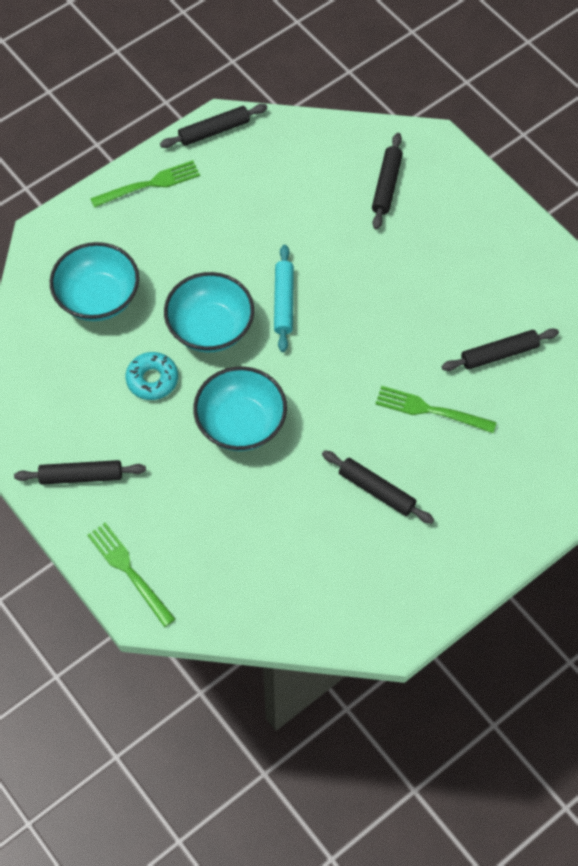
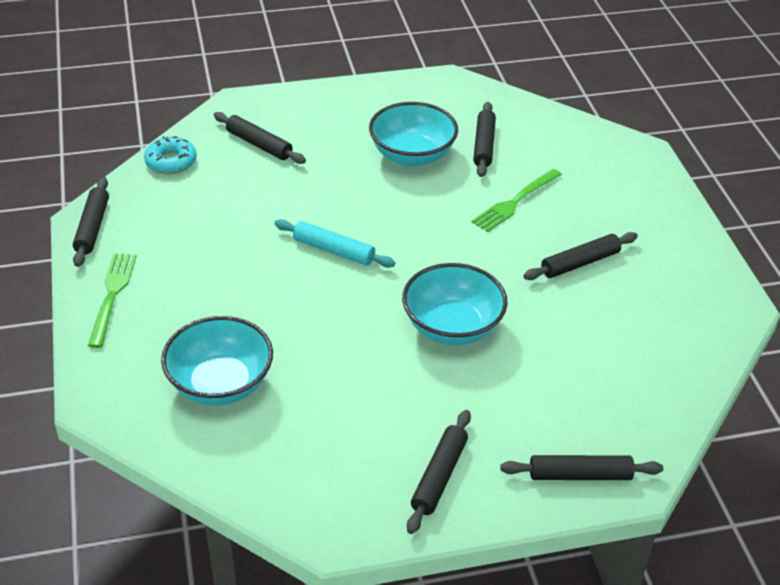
camera: 65 degrees left, 20 degrees down
green fork [87,523,175,627] -> black rolling pin [500,455,663,480]
turquoise donut [126,352,178,400] -> turquoise donut moved to [144,136,197,174]
turquoise bowl [164,272,254,353] -> turquoise bowl moved to [369,102,458,167]

